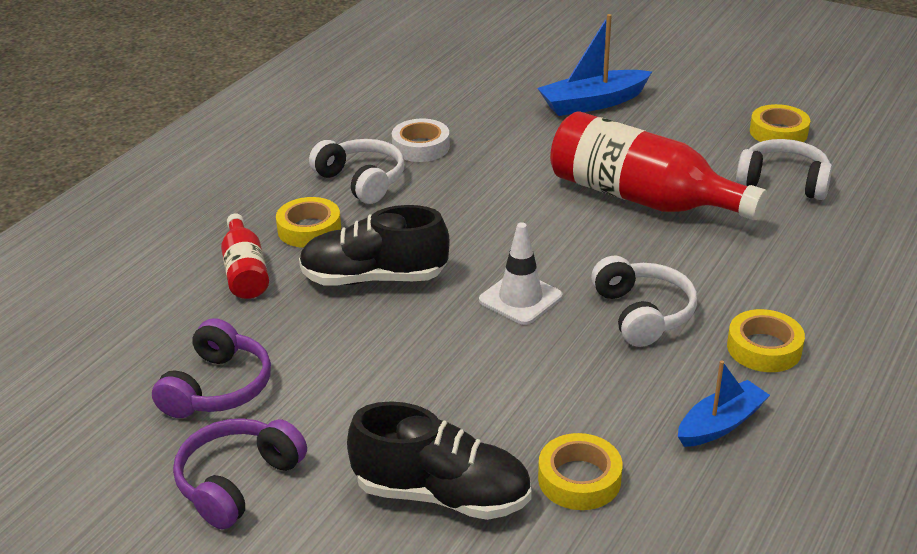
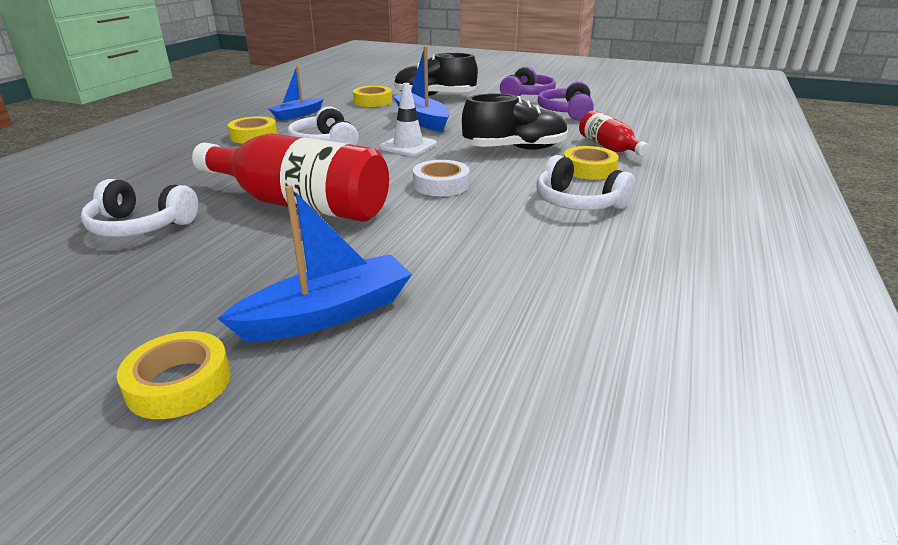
camera: 170 degrees right, 5 degrees down
white tape [392,119,450,162] -> white tape moved to [413,160,469,196]
yellow tape [750,104,810,142] -> yellow tape moved to [117,331,231,419]
none -> blue boat [393,46,450,132]

